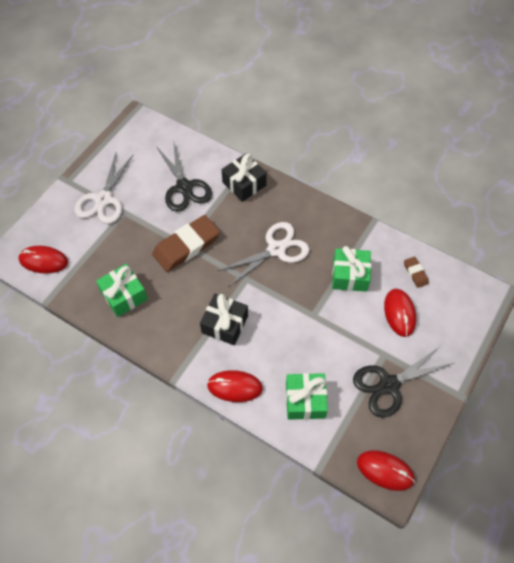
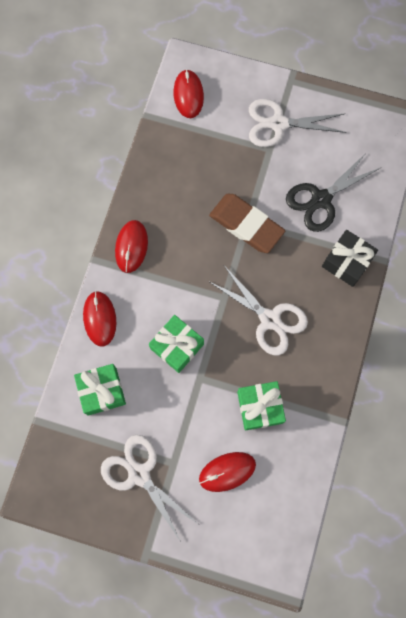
camera: 75 degrees right, 15 degrees up
green gift [96,264,148,317] -> green gift moved to [149,315,204,373]
black gift [200,294,248,345] -> none
black scissors [353,347,454,418] -> white scissors [101,435,198,542]
red mouse [357,450,415,491] -> red mouse moved to [115,220,148,273]
brown eraser [404,257,429,288] -> none

